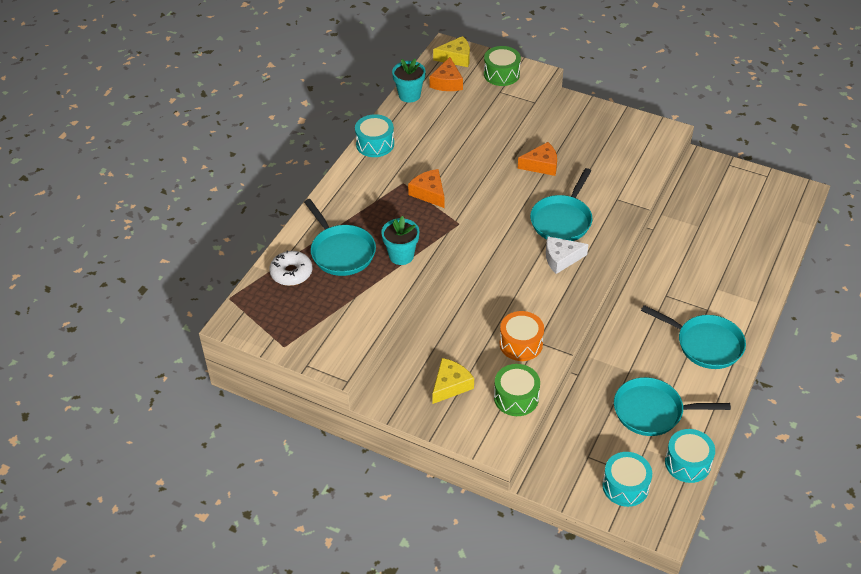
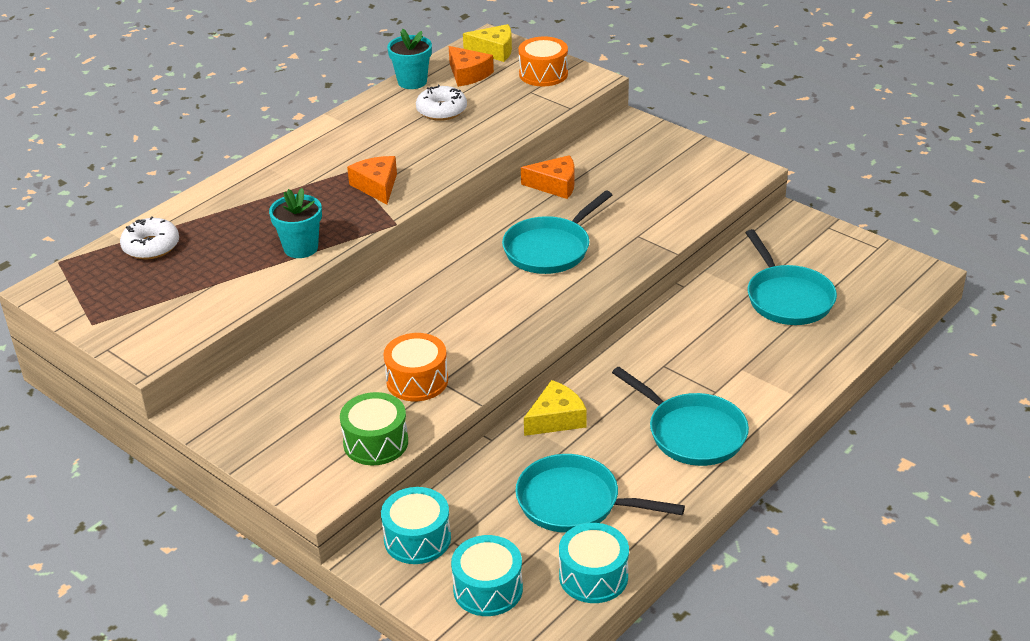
camera: 15 degrees right, 10 degrees down
turquoise pan [304,199,376,276] -> turquoise pan moved to [745,229,837,325]
turquoise drum [355,114,394,157] -> turquoise drum moved to [381,487,451,564]
orange cheese [429,57,463,91] -> orange cheese turned 60 degrees counterclockwise [449,46,494,87]
yellow cheese [432,358,474,404] -> yellow cheese moved to [524,380,587,436]
green drum [484,46,521,86] -> orange drum [518,36,568,86]
white cheese [546,236,588,274] -> none
none -> white donut [416,85,467,121]

